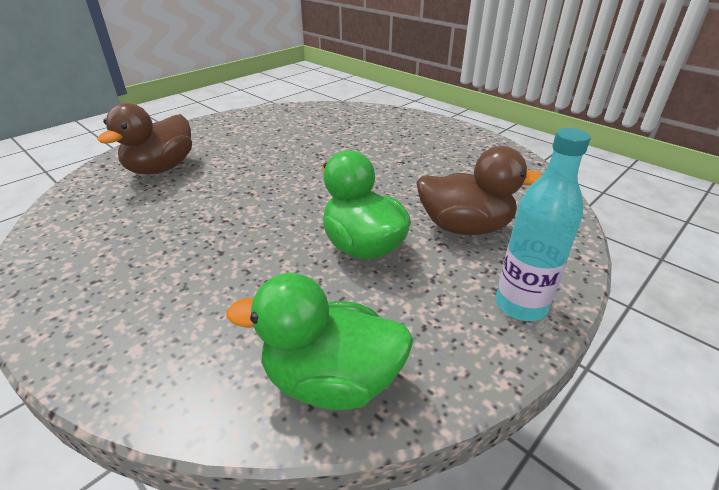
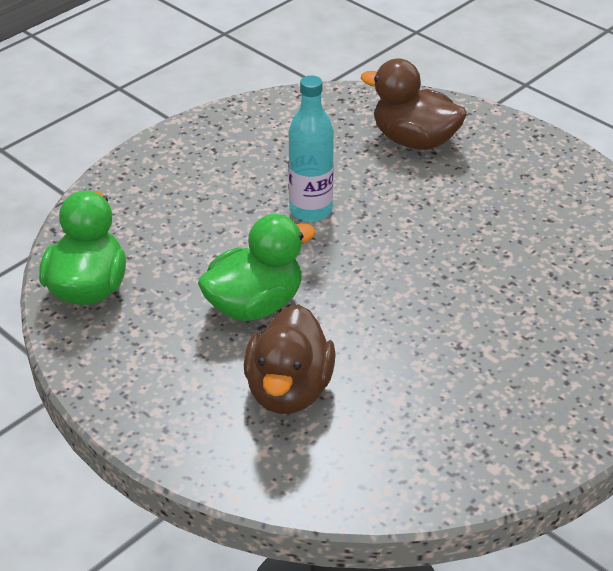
camera: 90 degrees right, 5 degrees up
turquoise bottle [496,128,591,321] -> turquoise bottle moved to [289,75,334,222]

